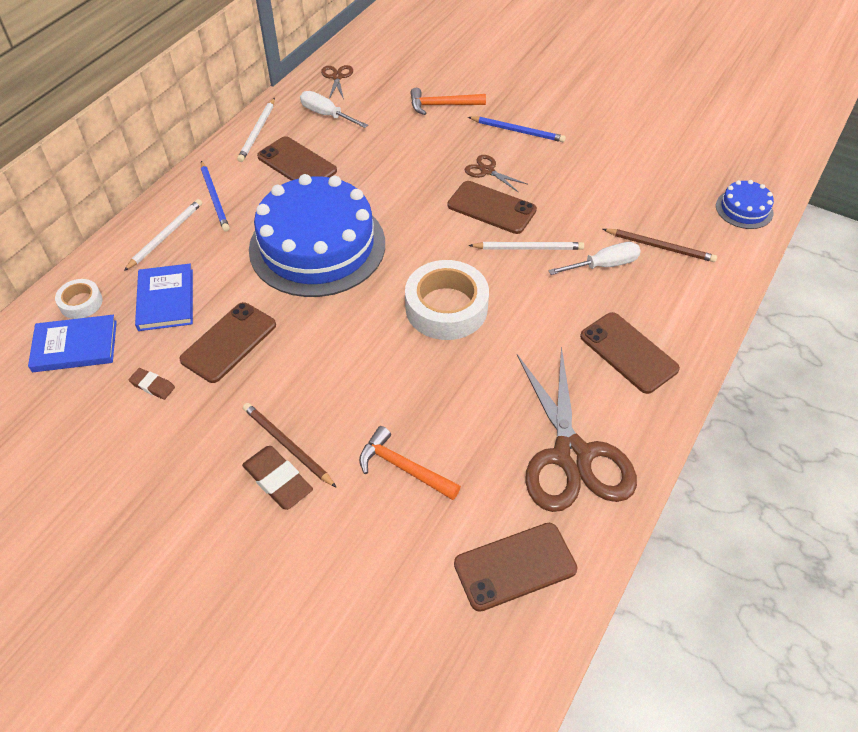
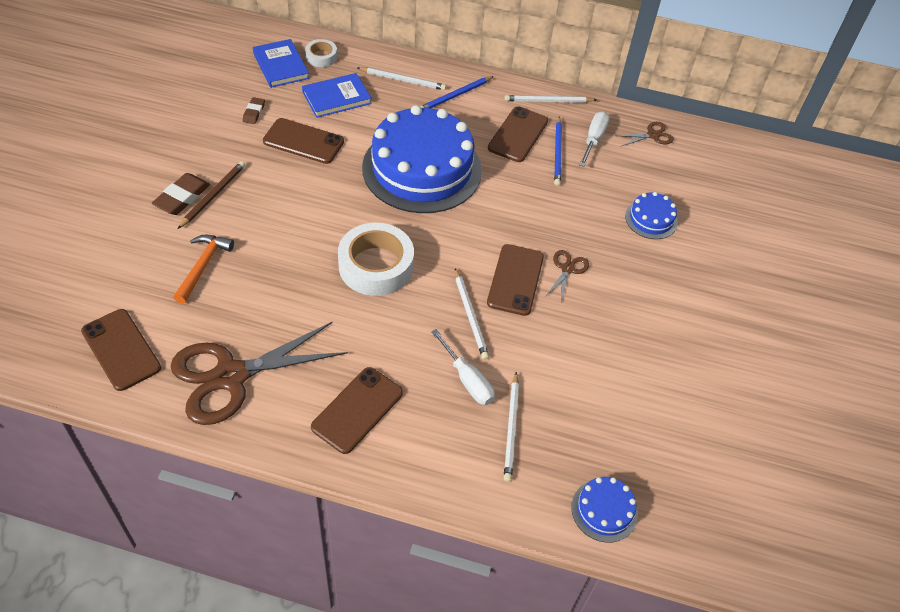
camera: 70 degrees right, 0 degrees up
orange hammer [410,88,486,115] -> blue cake [625,192,678,239]
blue pencil [468,117,566,142] -> blue pencil moved to [554,116,562,186]
brown pencil [603,229,717,262] -> white pencil [504,372,519,482]

